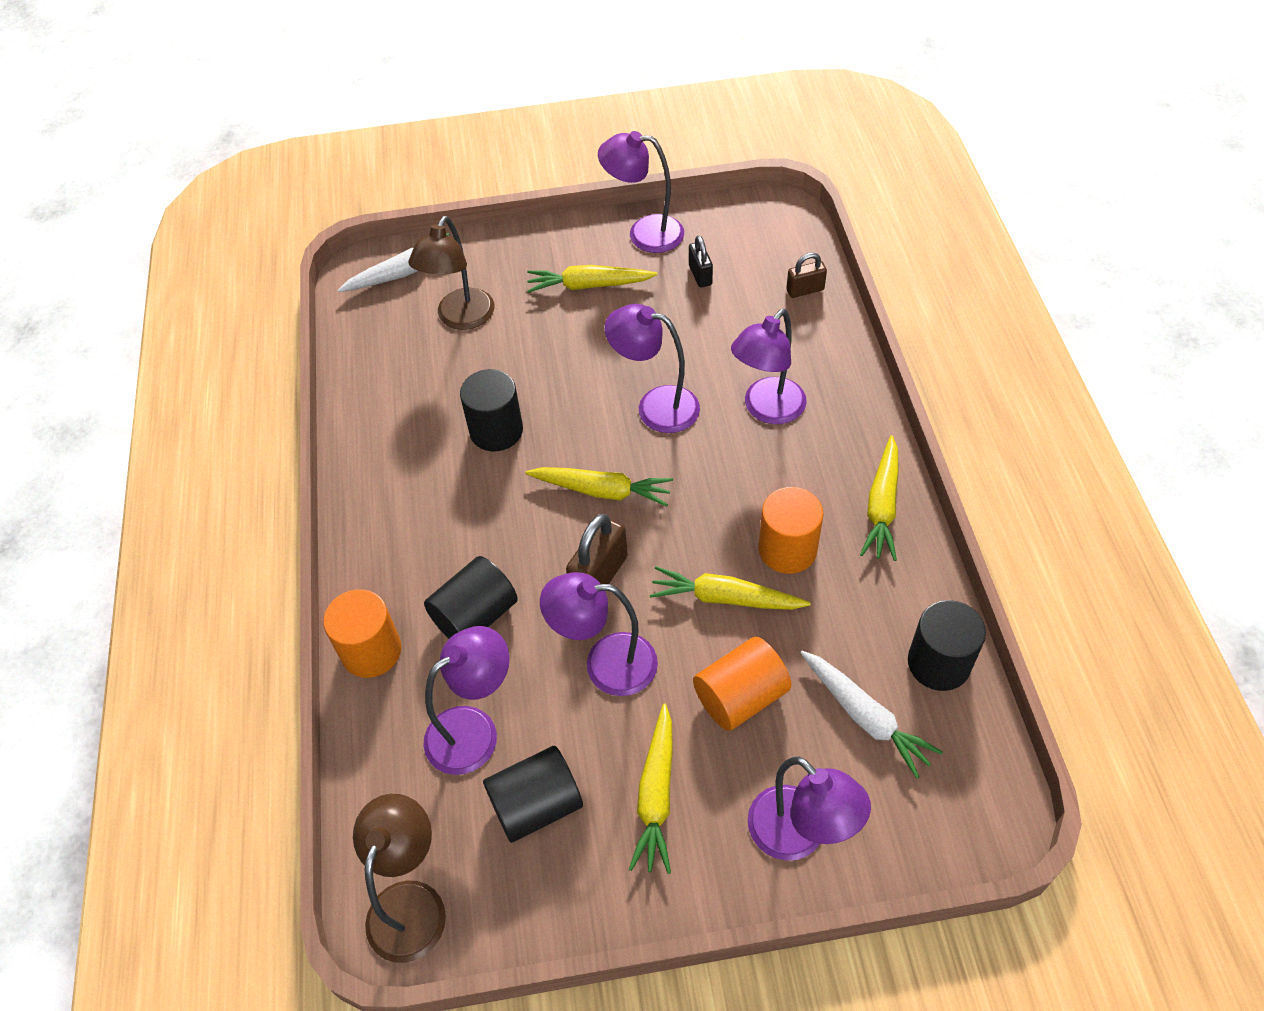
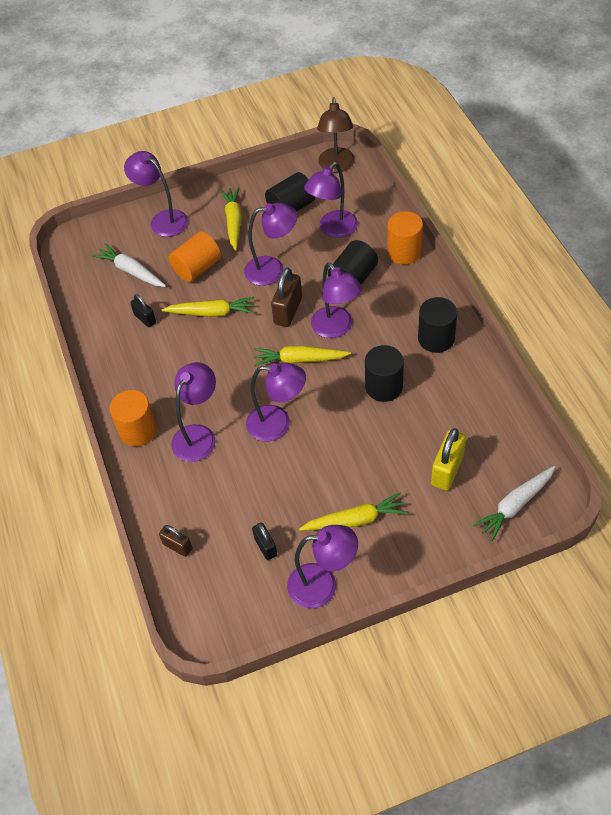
camera: 170 degrees right, 0 degrees up
brown lamp [408,216,494,330] -> yellow padlock [431,428,466,491]
orange cylinder [759,487,824,574] -> orange cylinder moved to [110,390,157,446]
brown padlock [786,253,827,298] -> brown padlock turned 60 degrees clockwise [159,525,192,557]
yellow carrot [860,435,899,561] -> none
black cylinder [908,600,986,691] -> black cylinder moved to [418,297,457,353]
none -> black padlock [130,294,156,328]
none -> purple lamp [311,262,362,338]

